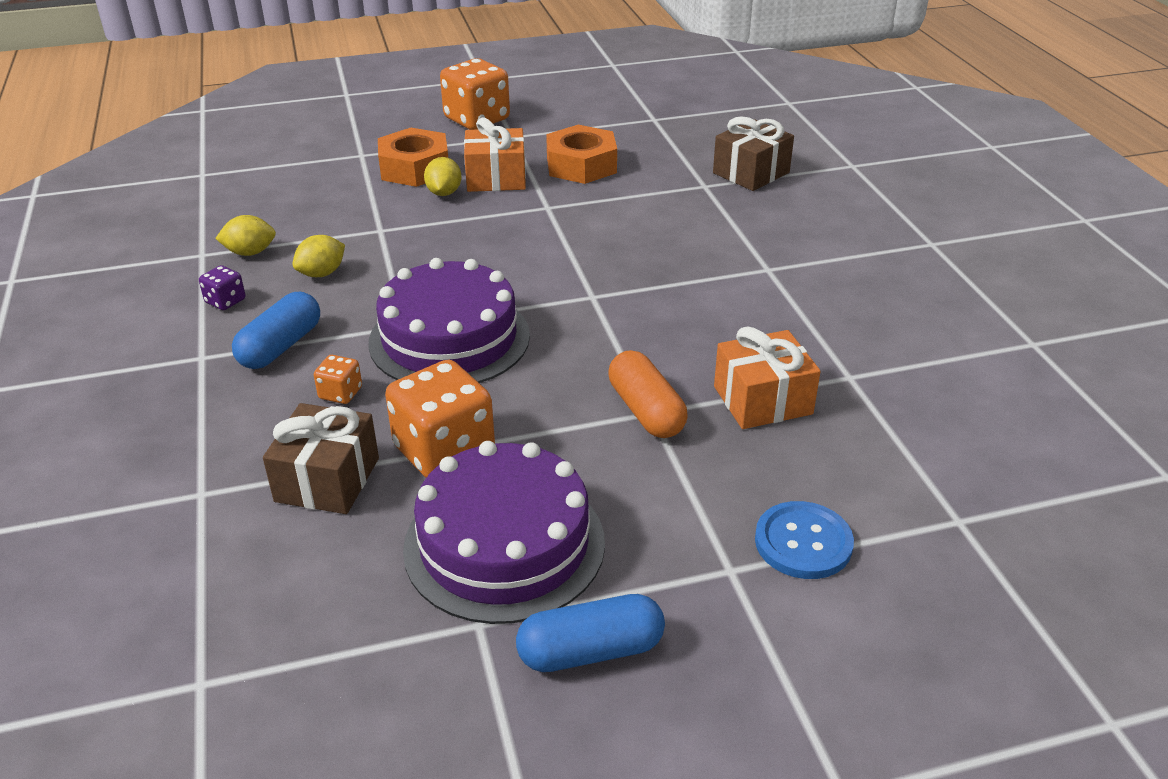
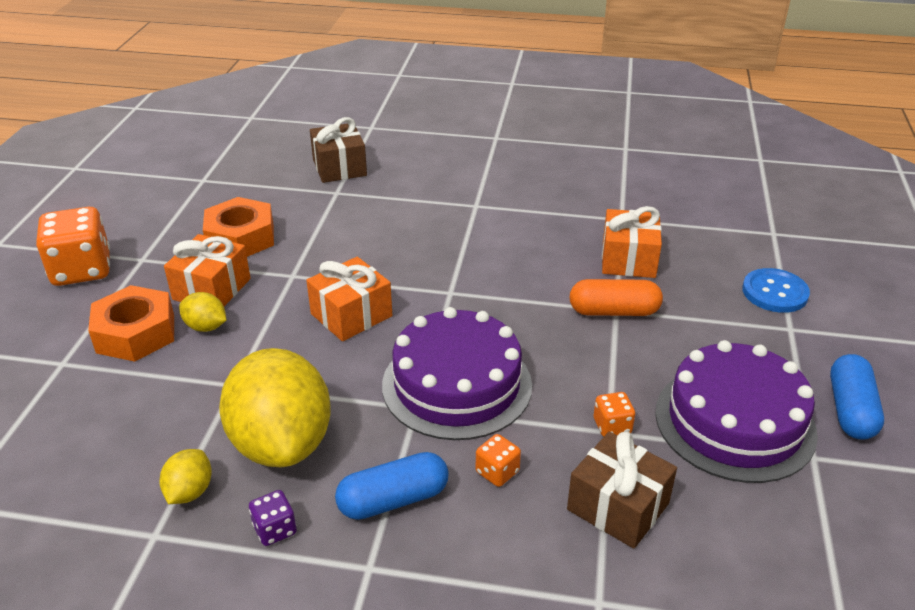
camera: 65 degrees left, 0 degrees up
blue capsule [232,292,320,369] -> blue capsule turned 75 degrees counterclockwise [335,452,449,520]
yellow lemon [292,235,345,277] -> yellow lemon [219,348,331,467], size x2.32
orange dice [385,360,495,478] -> orange dice [594,392,635,437], size x0.47
none -> orange gift [306,257,392,341]

